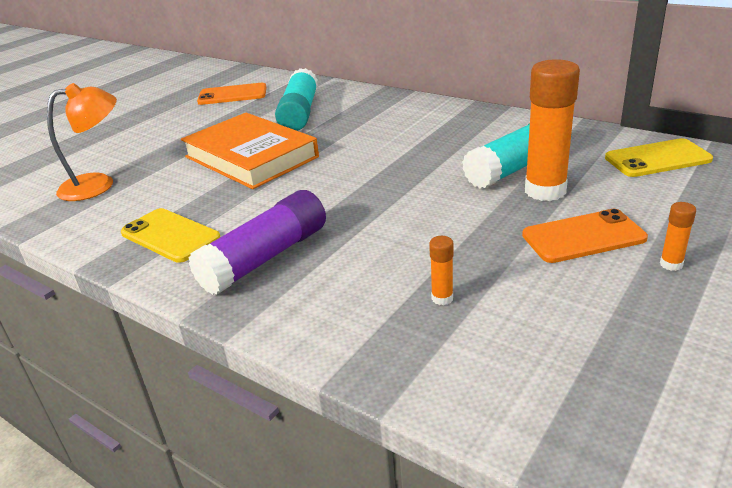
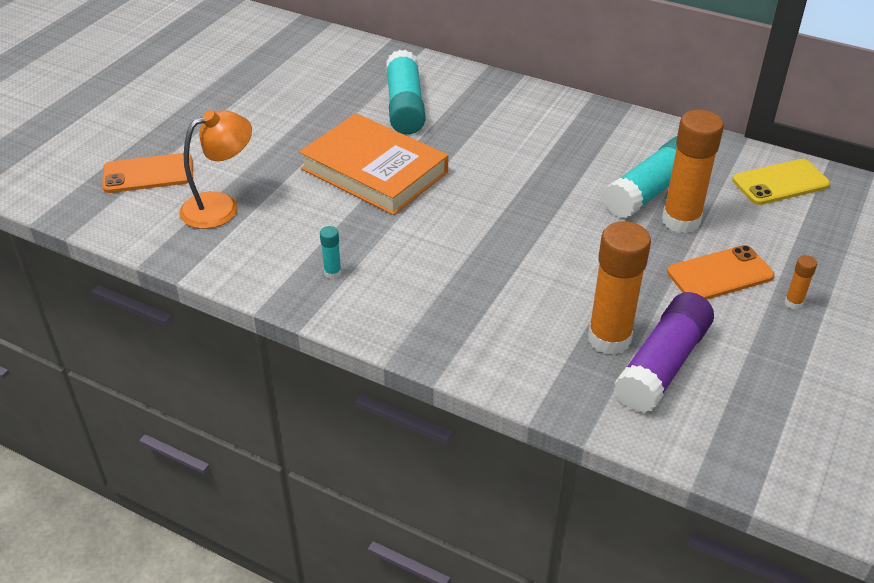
camera: 10 degrees left, 10 degrees up
yellow phone [121,208,220,263] -> turquoise glue stick [320,226,341,279]
purple glue stick [188,190,326,295] -> purple glue stick moved to [614,292,714,413]
orange phone [197,83,267,105] -> orange phone moved to [102,153,193,193]
orange glue stick [429,236,454,305] -> orange glue stick [588,221,651,355], size x2.32

